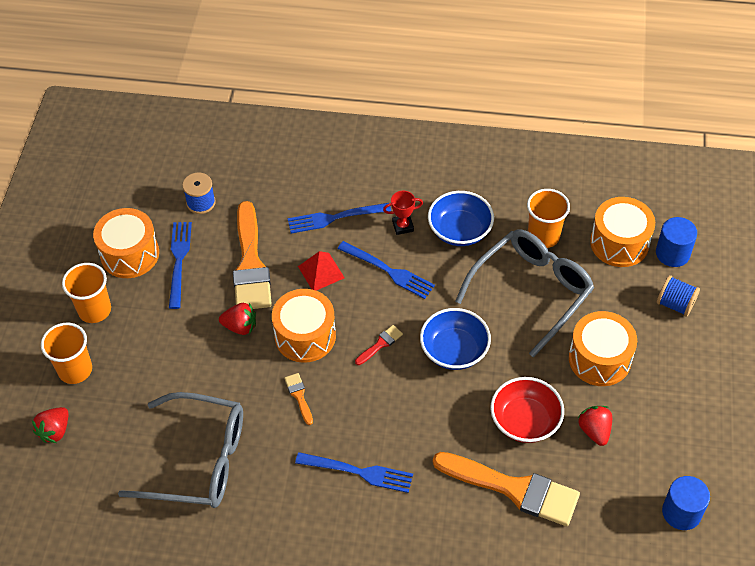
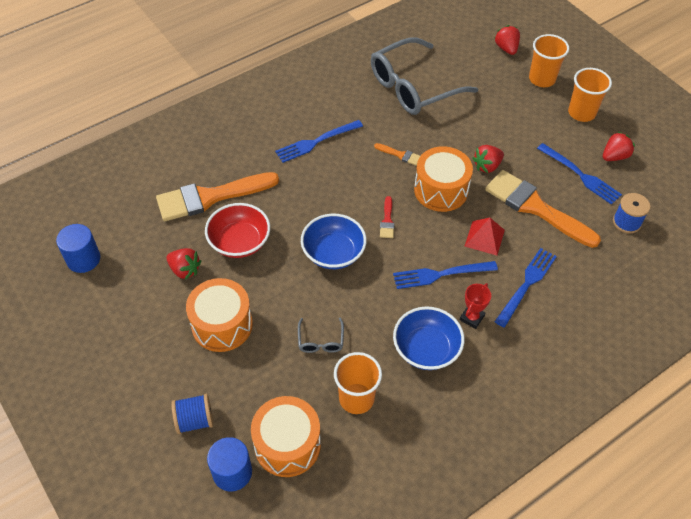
camera: 135 degrees right, 0 degrees up
orange drum [93,208,159,278] -> red strawberry [603,132,635,161]
grey glasses [455,230,594,358] -> grey glasses [298,317,344,353], size x0.41

